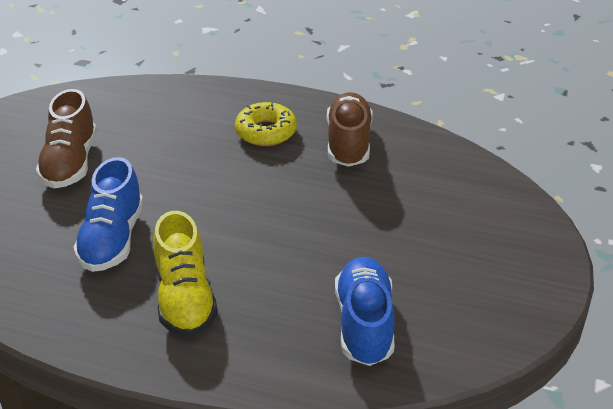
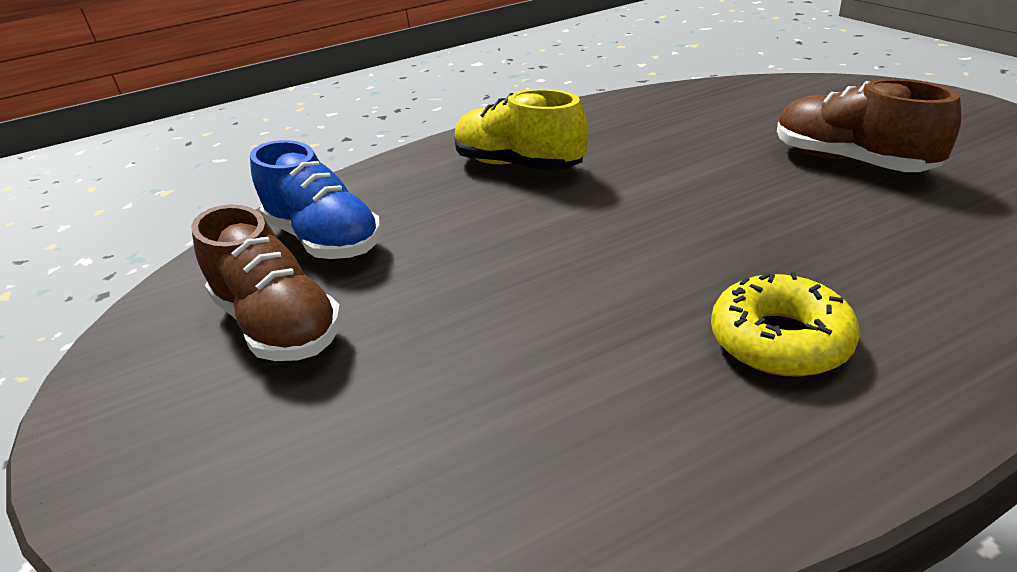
camera: 140 degrees right, 5 degrees down
blue shoe [73,157,143,272] -> none
brown shoe [327,92,373,167] -> brown shoe moved to [191,204,343,361]

